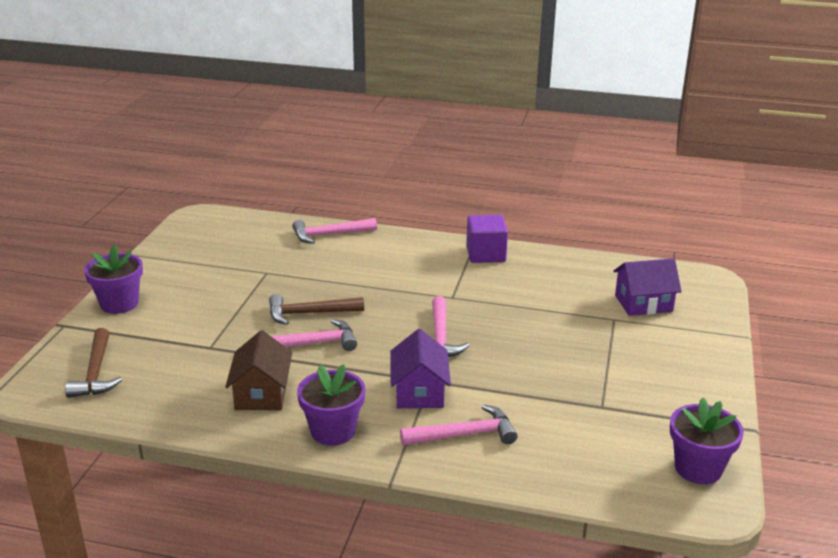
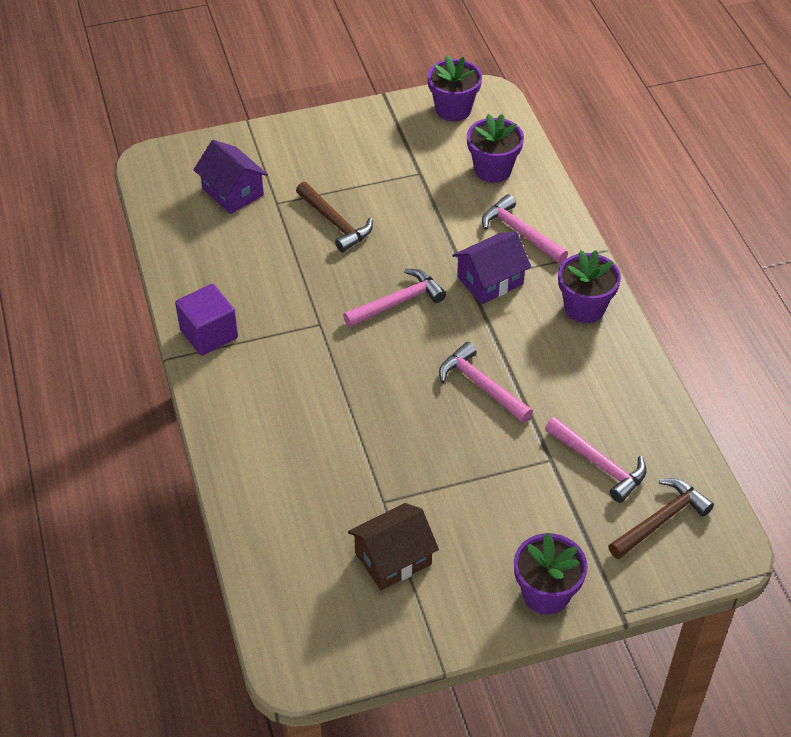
camera: 120 degrees left, 20 degrees up
brown house [225,330,292,410] -> brown house moved to [348,503,439,590]
brown hammer [269,294,364,325] -> brown hammer moved to [296,182,373,252]
pink hammer [293,218,377,244] -> pink hammer moved to [545,417,647,503]
none -> purple flower pot [467,114,524,183]

